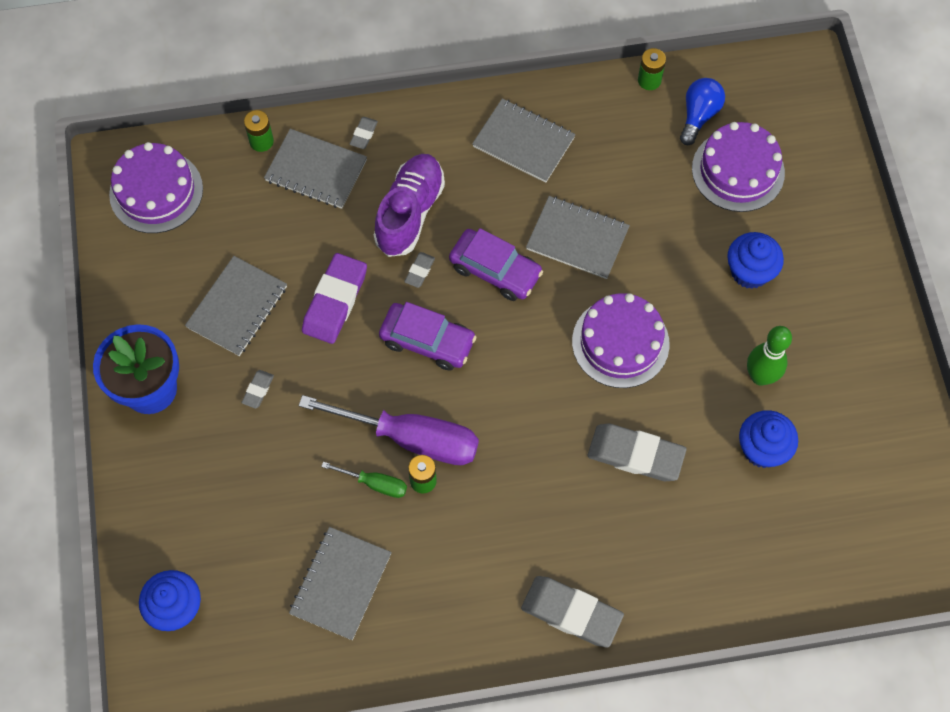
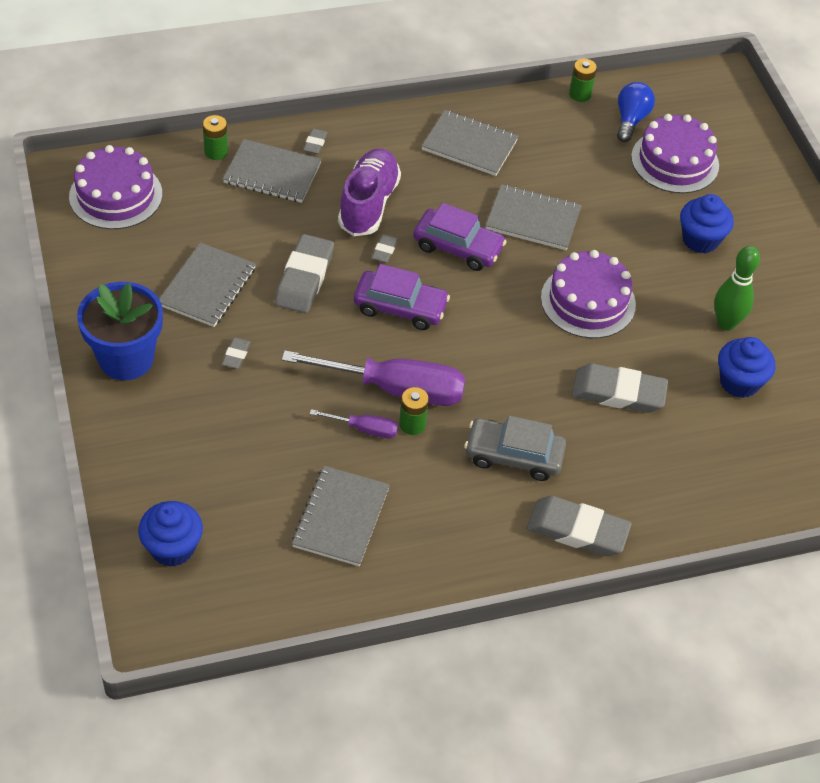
camera: 10 degrees left, 15 degrees down
purple eraser [302,253,367,344] -> grey eraser [275,234,334,313]
green screwdriver [321,462,407,498] -> purple screwdriver [310,409,398,438]
none -> grey car [464,416,566,481]

